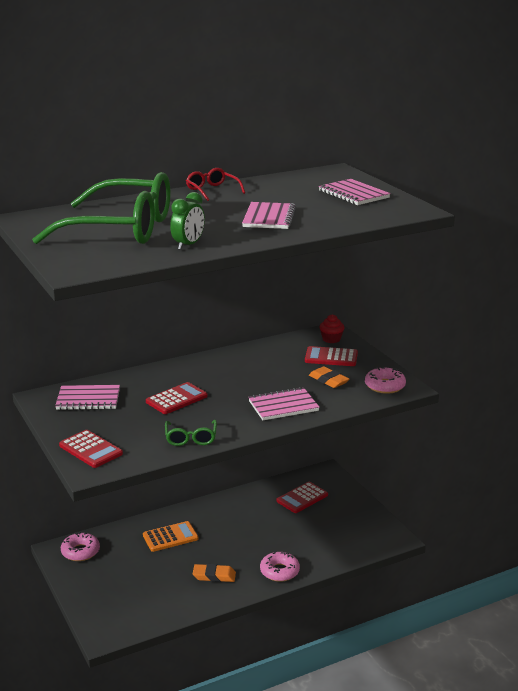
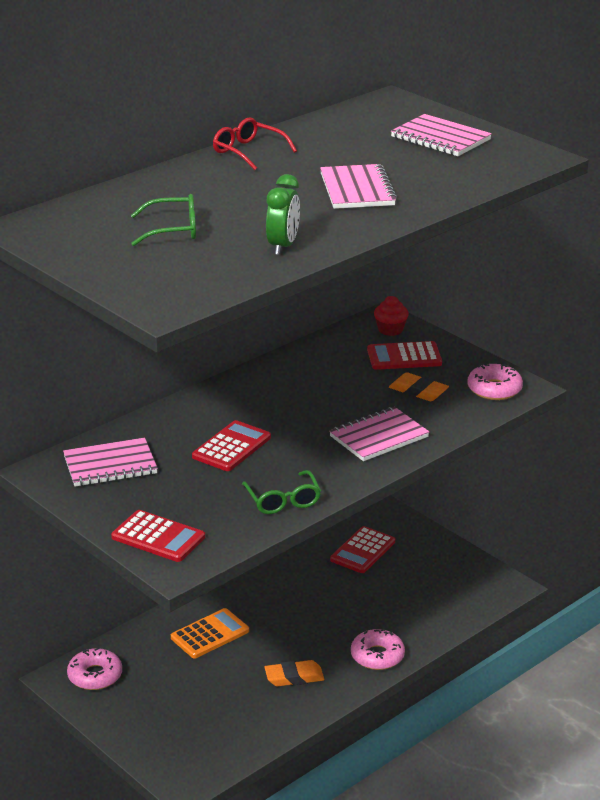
camera: 15 degrees left, 5 degrees up
green glasses [32,172,170,244] -> green glasses [131,194,196,246], size x0.42

